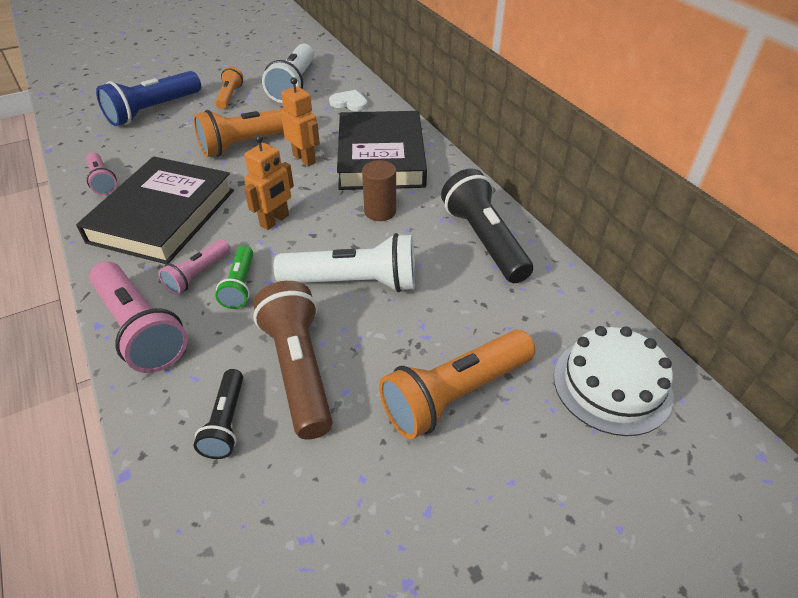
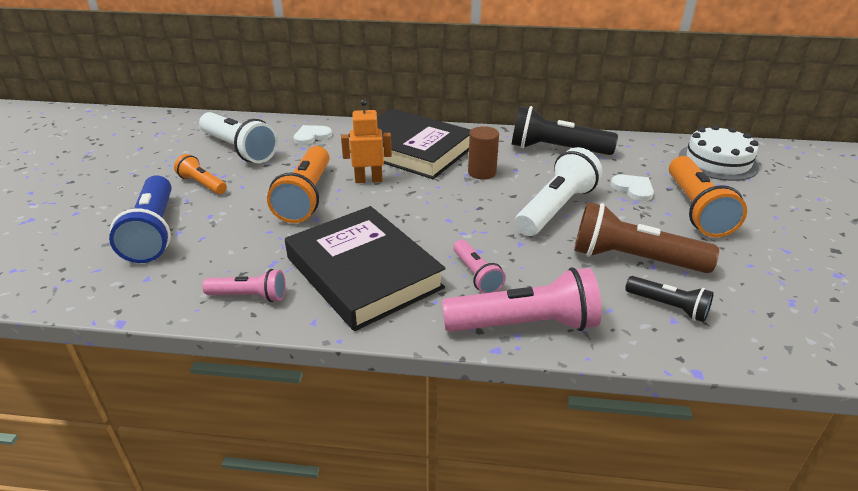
camera: 55 degrees left, 10 degrees down
green flashlight [215,245,253,309] -> none
orange robot [244,135,294,230] -> none
none -> white heart [610,175,654,201]

